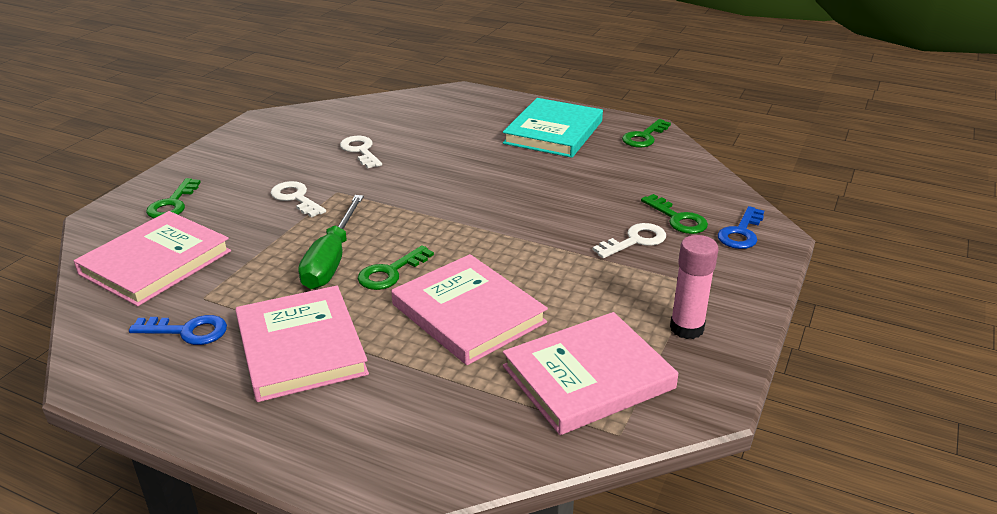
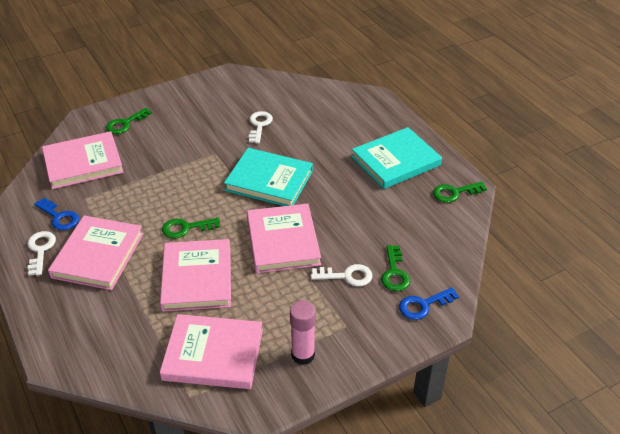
camera: 35 degrees right, 10 degrees up
white key [271,181,326,217] -> white key moved to [27,231,56,275]
green screwdriver [298,195,364,289] -> none
none -> turquoise book [224,148,313,206]
none -> pink book [247,204,321,273]

